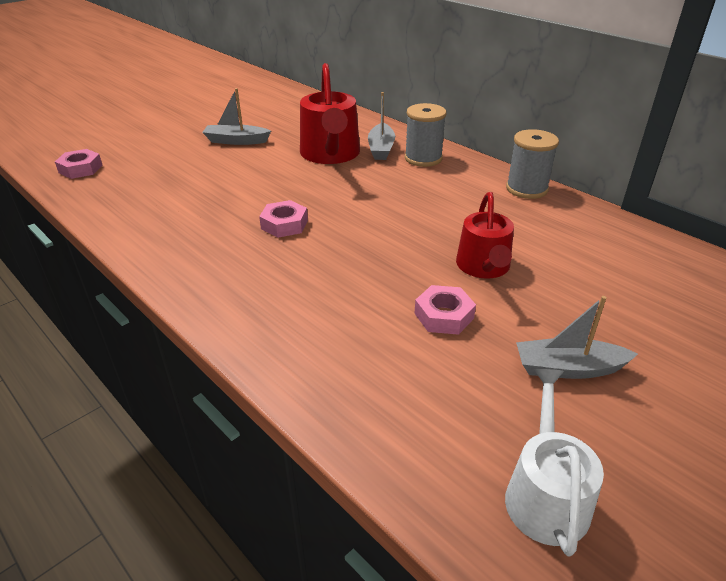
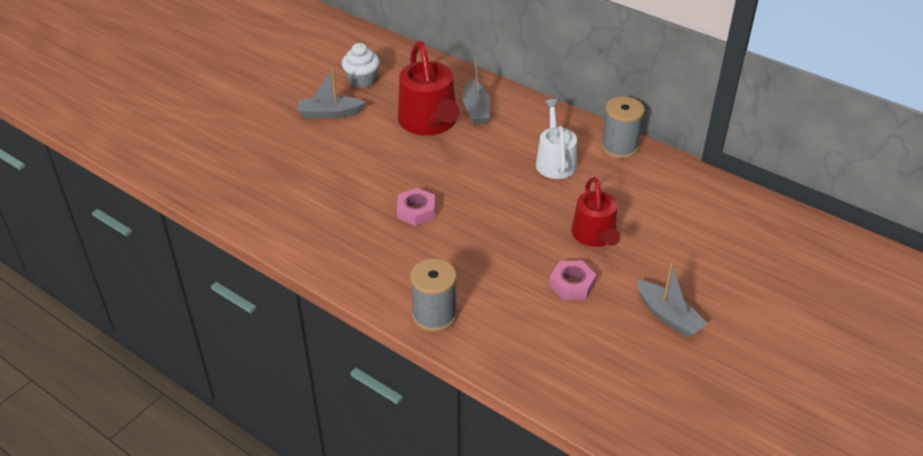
camera: 10 degrees left, 5 degrees up
pink nut [55,149,102,179] -> none
grey spool [405,103,446,167] -> grey spool moved to [410,258,457,332]
white watering can [505,369,604,556] -> white watering can moved to [536,99,577,179]
grey boat [516,296,638,379] -> grey boat turned 120 degrees counterclockwise [637,264,708,337]
none -> white cupcake [342,43,380,88]

